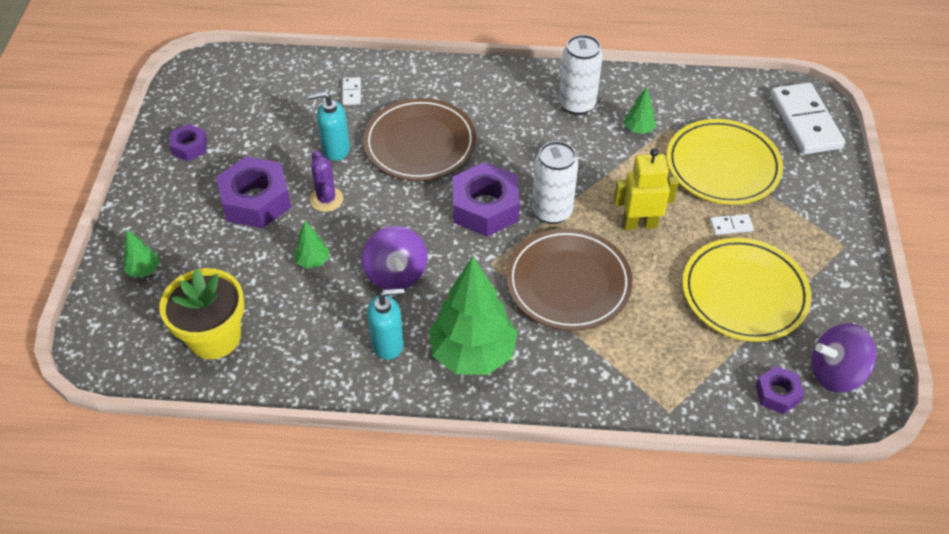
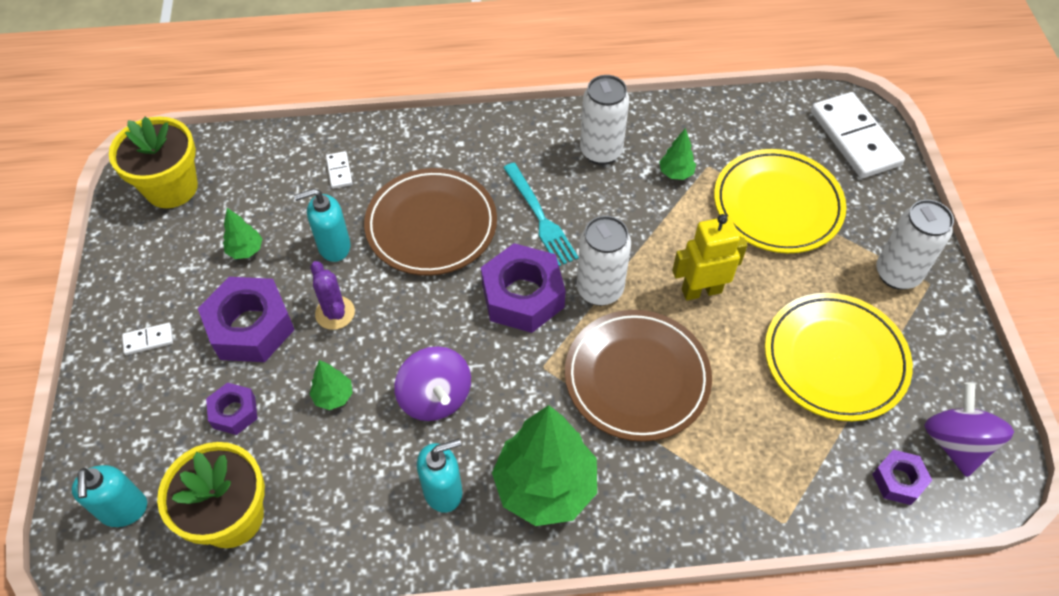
camera: 10 degrees left, 5 degrees up
green tree [123,230,160,277] -> green tree moved to [223,208,262,259]
purple nut [169,124,207,161] -> purple nut moved to [206,382,258,435]
white domino [710,214,754,235] -> white domino moved to [122,323,173,355]
purple spinning top [812,323,876,393] -> purple spinning top turned 105 degrees clockwise [924,382,1014,477]
none -> turquoise soap dispenser [71,465,147,527]
none -> yellow flower pot [109,117,198,208]
none -> turquoise fork [503,163,579,266]
none -> white can [876,200,954,290]

